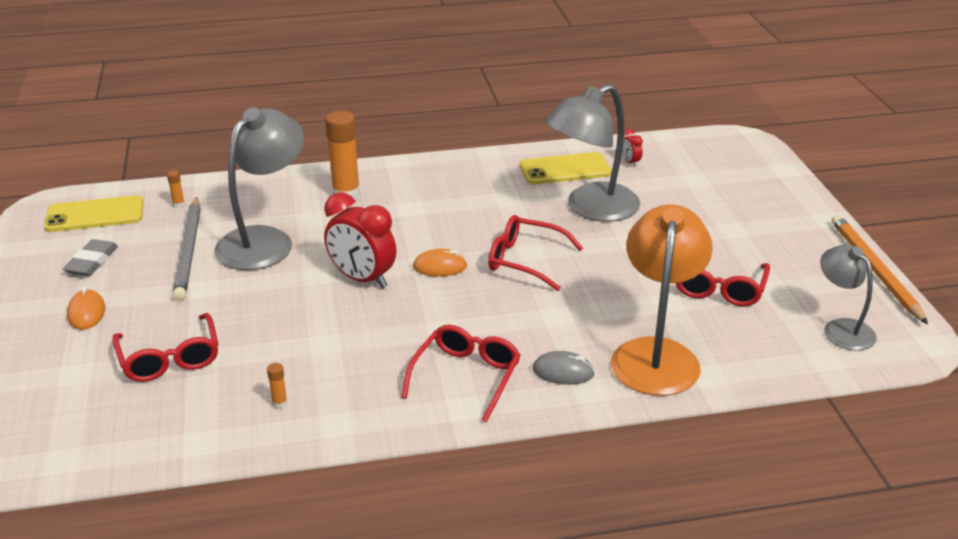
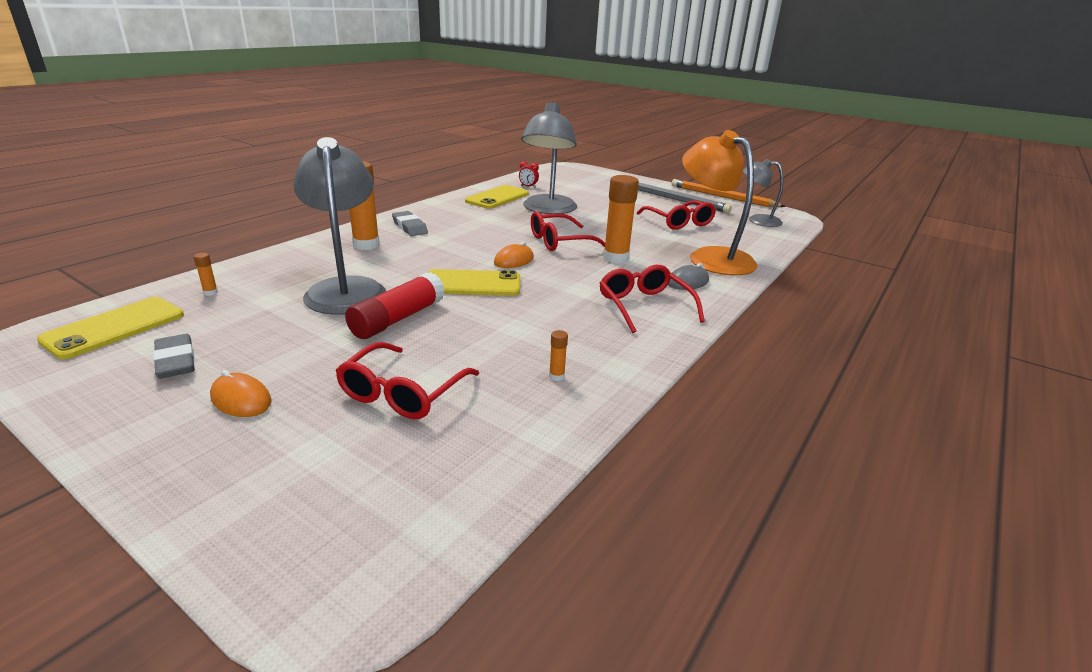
camera: 45 degrees left, 5 degrees down
red glasses [112,313,219,382] -> red glasses turned 90 degrees clockwise [336,342,479,419]
grey pencil [173,197,201,301] -> grey pencil moved to [638,182,732,213]
red clock [324,192,396,289] -> yellow phone [428,269,520,296]
none -> red glue stick [345,272,445,339]
none -> grey eraser [392,211,428,236]
none -> orange glue stick [603,175,639,264]

